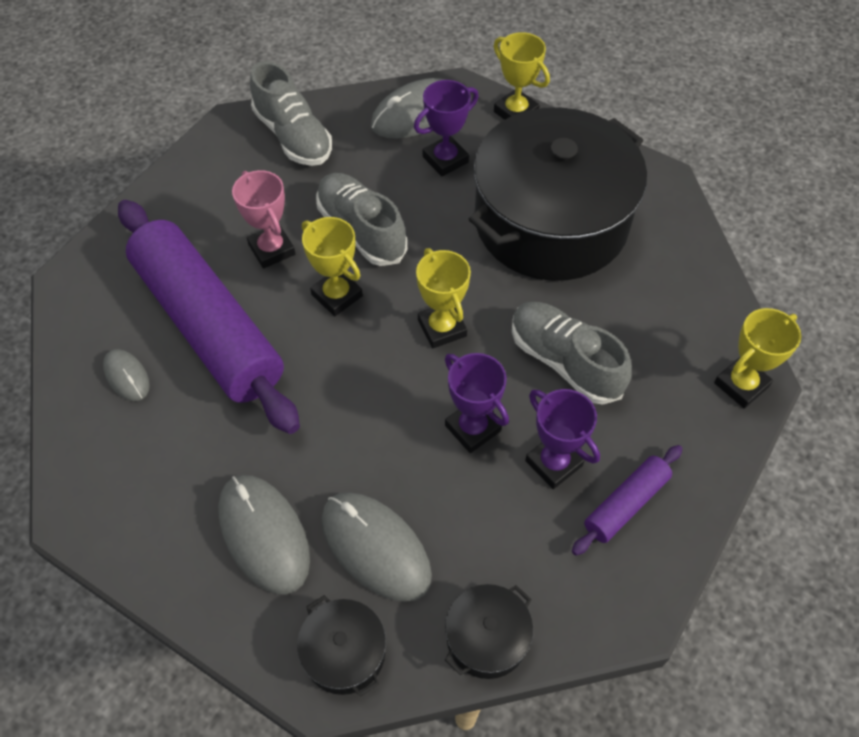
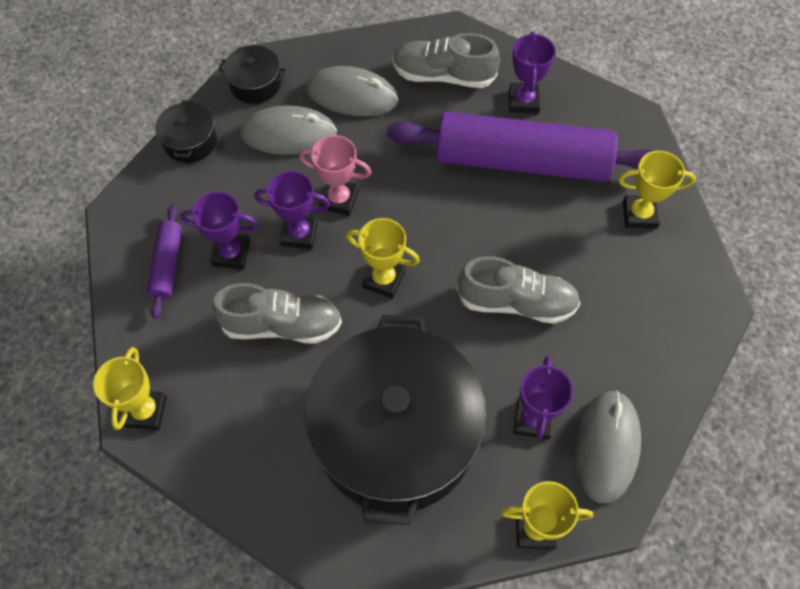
camera: 135 degrees right, 5 degrees up
grey mouse [103,349,150,401] -> purple trophy [509,32,556,114]
pink trophy [232,170,295,269] -> pink trophy moved to [299,135,371,216]
grey shoe [250,61,332,166] -> grey shoe moved to [392,33,500,88]
yellow trophy [302,217,363,316] -> yellow trophy moved to [618,151,696,229]

